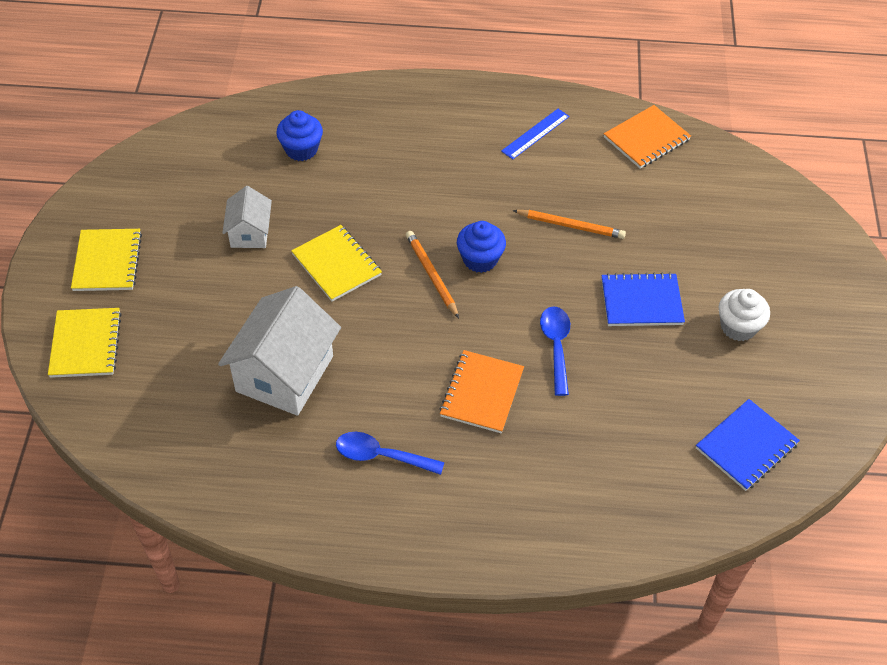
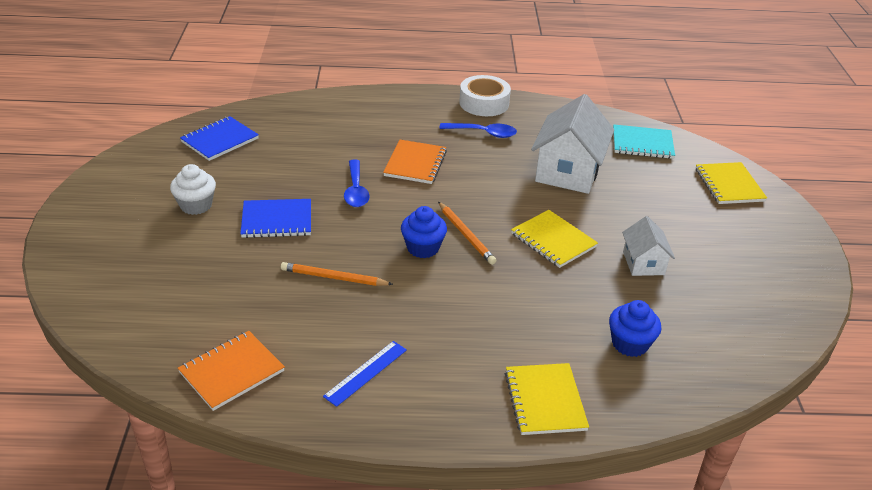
camera: 175 degrees right, 15 degrees down
yellow notebook [71,229,142,291] -> yellow notebook moved to [505,363,589,435]
none -> white tape [459,75,511,116]
none -> turquoise notebook [613,124,675,159]

